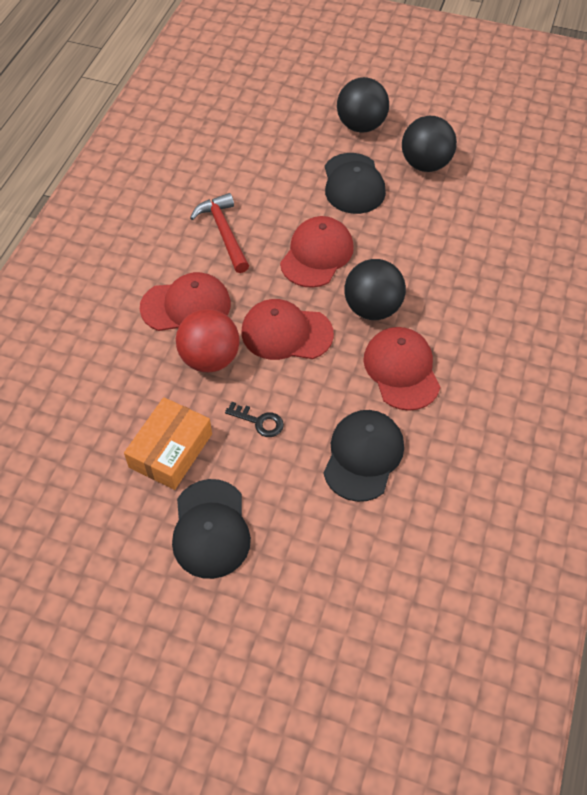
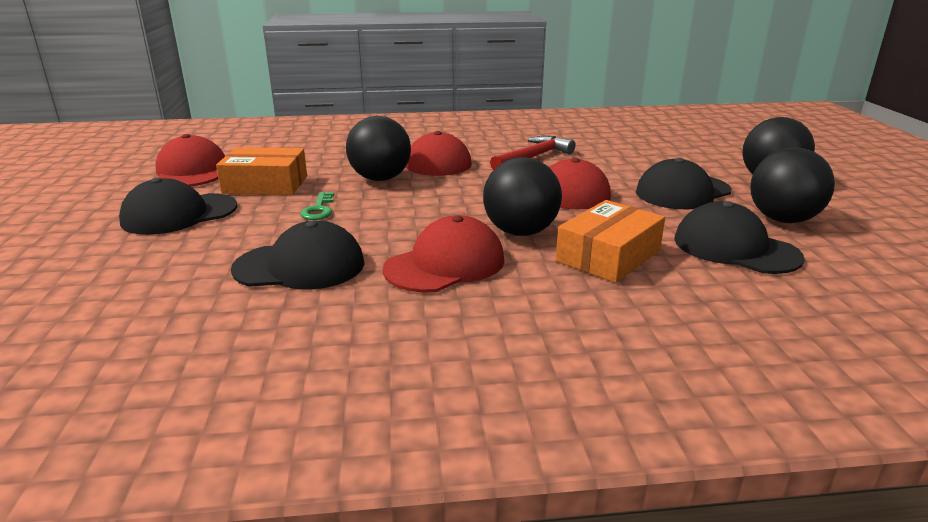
camera: 65 degrees right, 30 degrees down
red ball [176,309,240,372] -> black ball [346,116,411,181]
black key [225,402,284,437] -> green key [300,192,334,220]
red cap [241,299,334,360] -> red cap moved to [155,134,225,186]
none -> orange box [556,200,665,283]
none -> black cap [674,201,805,274]

